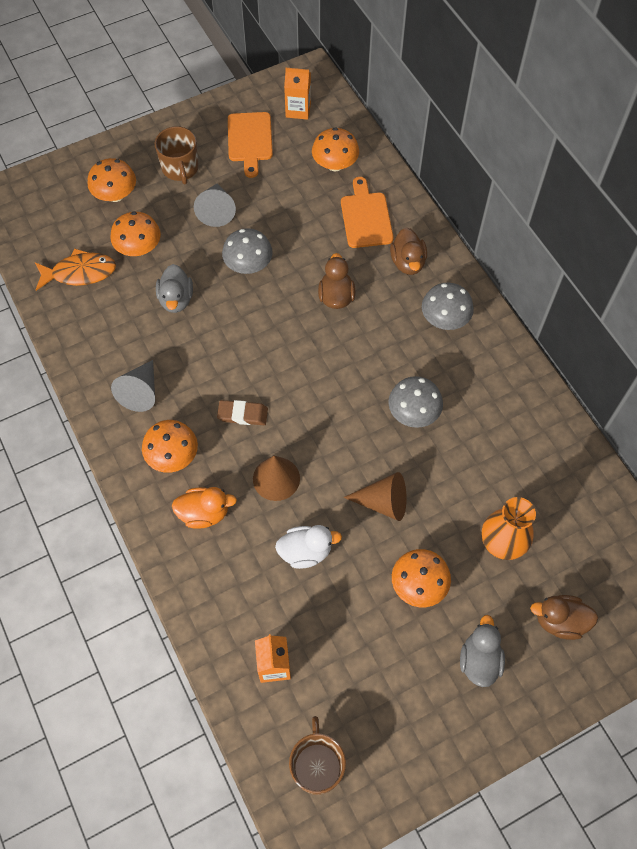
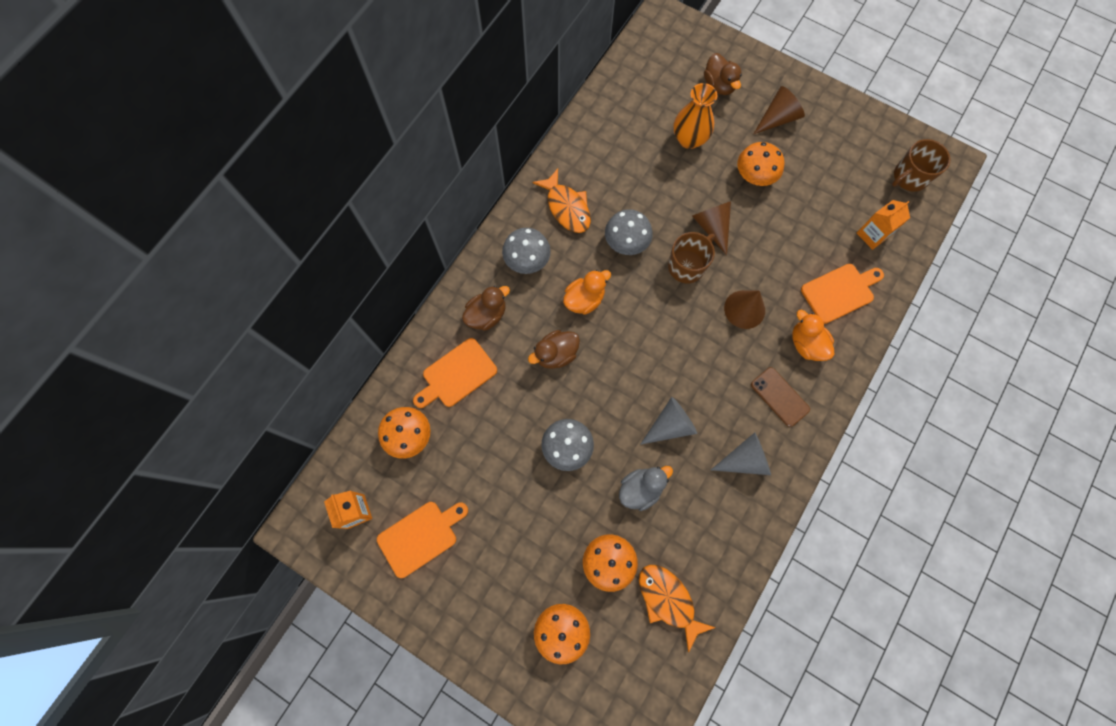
camera: 120 degrees left, 10 degrees up
orange mushroom [142,420,198,473] -> brown phone [751,367,810,427]
brown mug [155,126,199,185] -> brown mug moved to [668,232,715,283]
grey cone [194,183,236,227] -> grey cone moved to [640,397,697,445]
brown eraser [217,400,268,425] -> none
white duck [275,525,342,569] -> none
grey duck [460,615,505,687] -> brown cone [754,86,805,134]
none -> orange fish [532,169,591,233]
none -> orange duck [563,270,611,315]
none -> orange cutting board [801,264,884,324]

